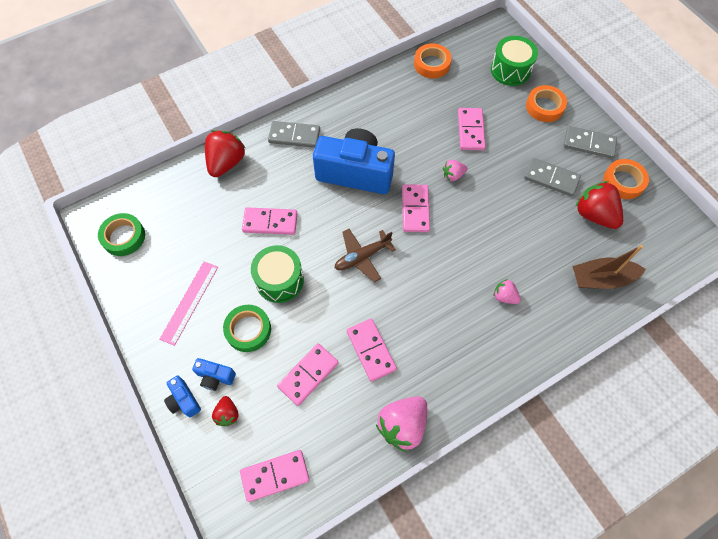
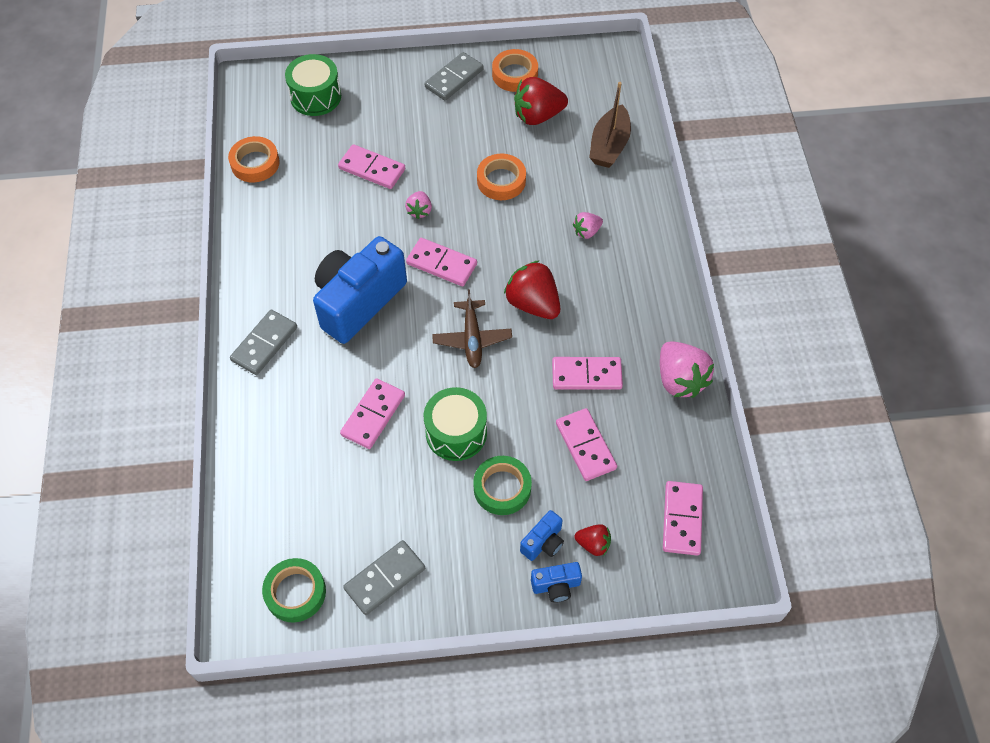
camera: 65 degrees left, 5 degrees down
pink ruler [159,261,218,346] -> none
red strawberry [205,130,245,177] -> red strawberry moved to [504,260,560,319]
grey domino [524,158,581,196] -> grey domino moved to [343,540,425,615]
orange tape [526,85,567,122] -> orange tape moved to [477,153,526,200]

